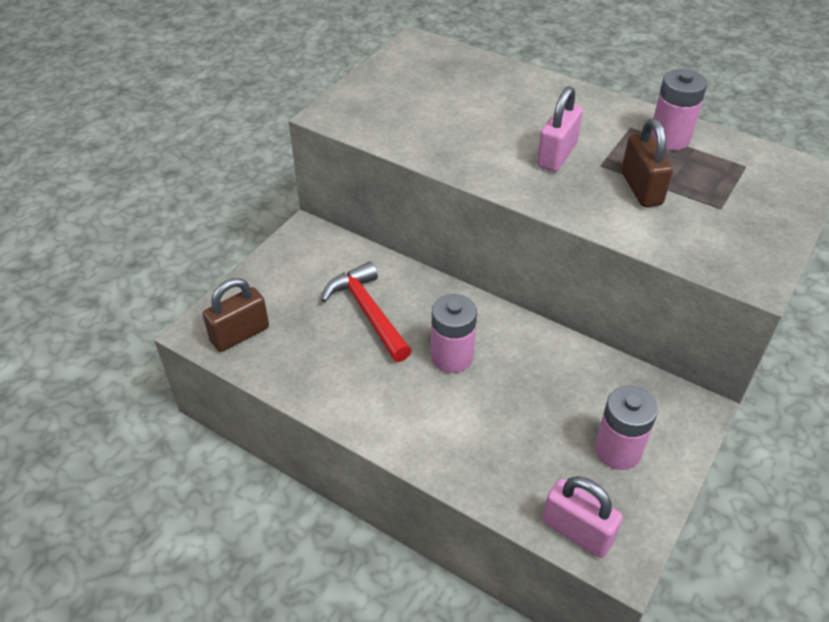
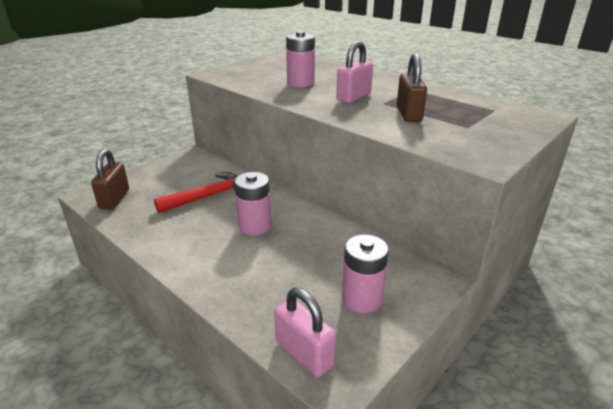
camera: 10 degrees right, 15 degrees down
brown padlock [203,278,269,352] -> brown padlock turned 60 degrees counterclockwise [91,149,129,210]
red hammer [321,261,412,362] -> red hammer turned 75 degrees clockwise [154,172,238,213]
pink battery [651,69,707,150] -> pink battery moved to [286,31,315,87]

